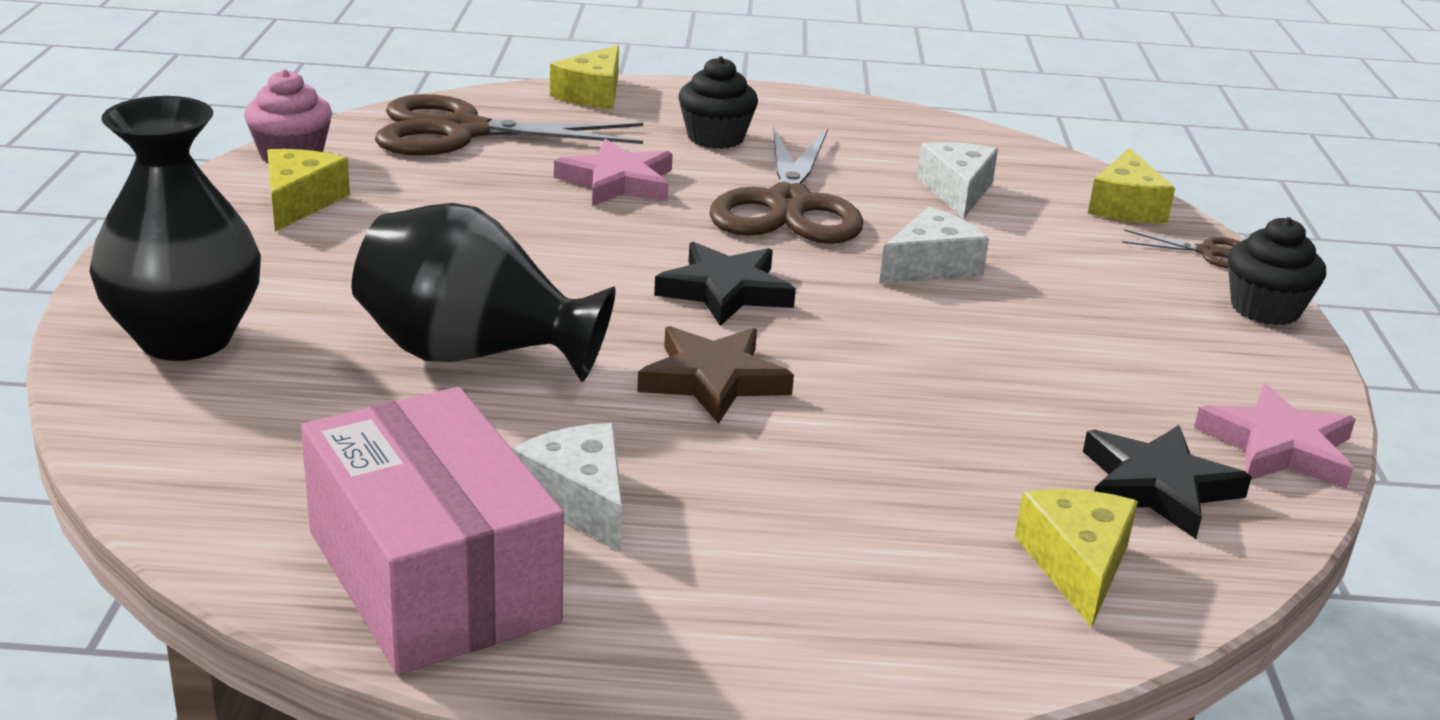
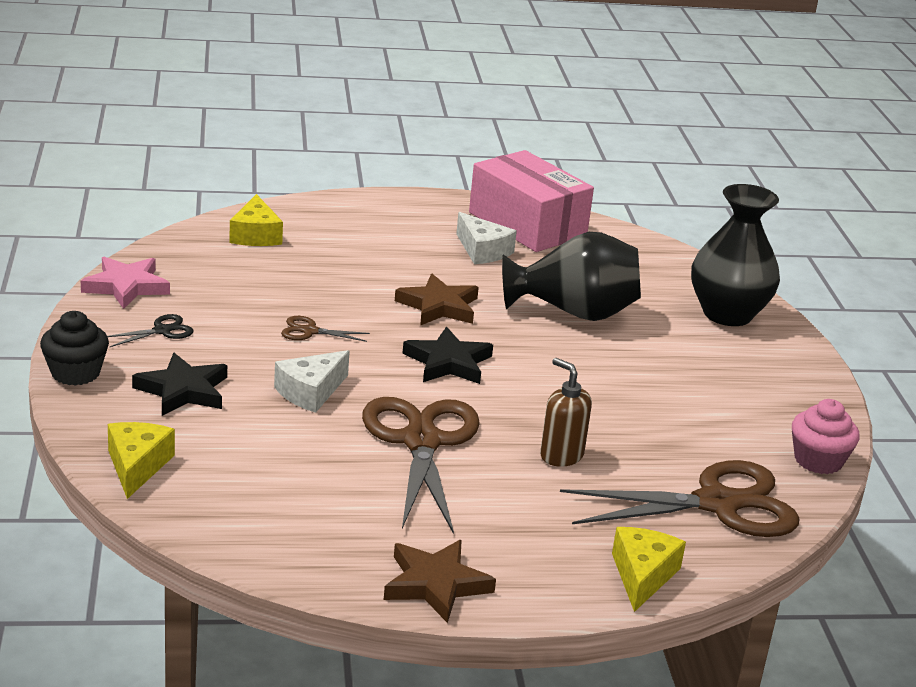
camera: 170 degrees right, 0 degrees up
yellow cheese [267,149,350,232] -> none
pink star [554,139,673,206] -> brown soap dispenser [540,358,592,467]
black cupcake [678,57,758,149] -> none
white cheese [917,142,998,219] -> none
black star [1083,425,1252,539] -> black star moved to [132,353,227,416]
brown scissors [1122,229,1240,268] -> brown scissors moved to [281,316,370,342]
none -> black scissors [107,314,193,347]
none -> brown star [384,540,496,623]

